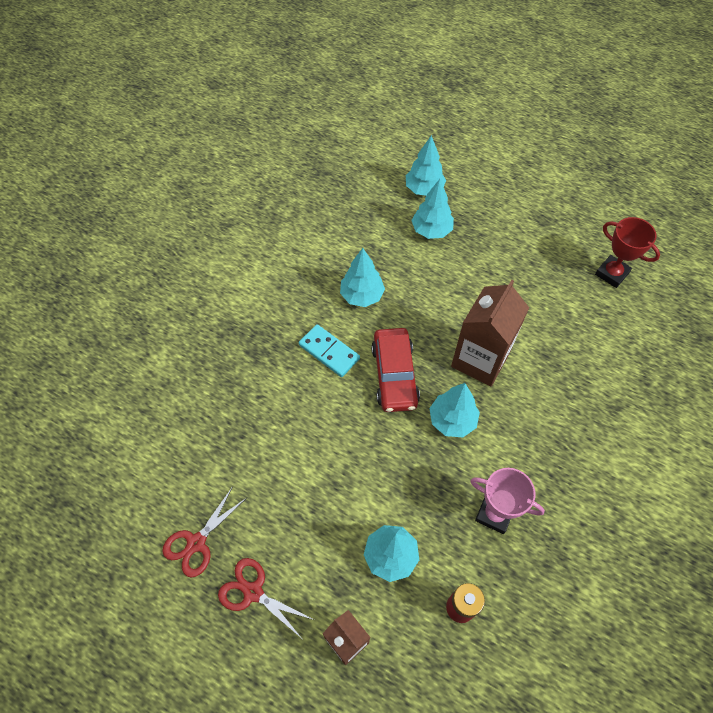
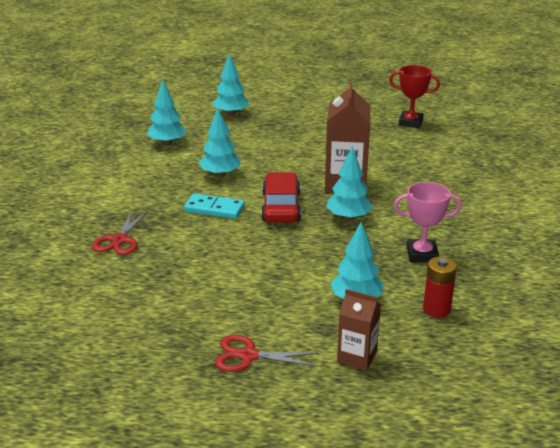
camera: 25 degrees left, 30 degrees down
red scissors [162,486,246,578] -> red scissors moved to [92,210,148,255]
red car [371,328,420,412] -> red car turned 150 degrees counterclockwise [261,172,301,223]
turquoise tree [411,179,454,239] -> turquoise tree moved to [147,79,186,145]

